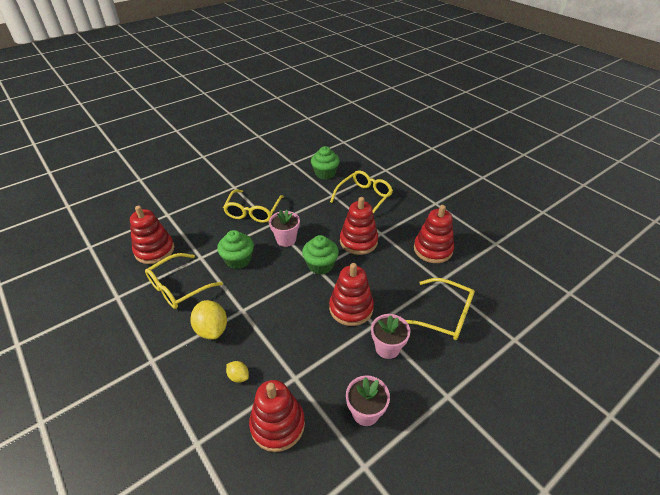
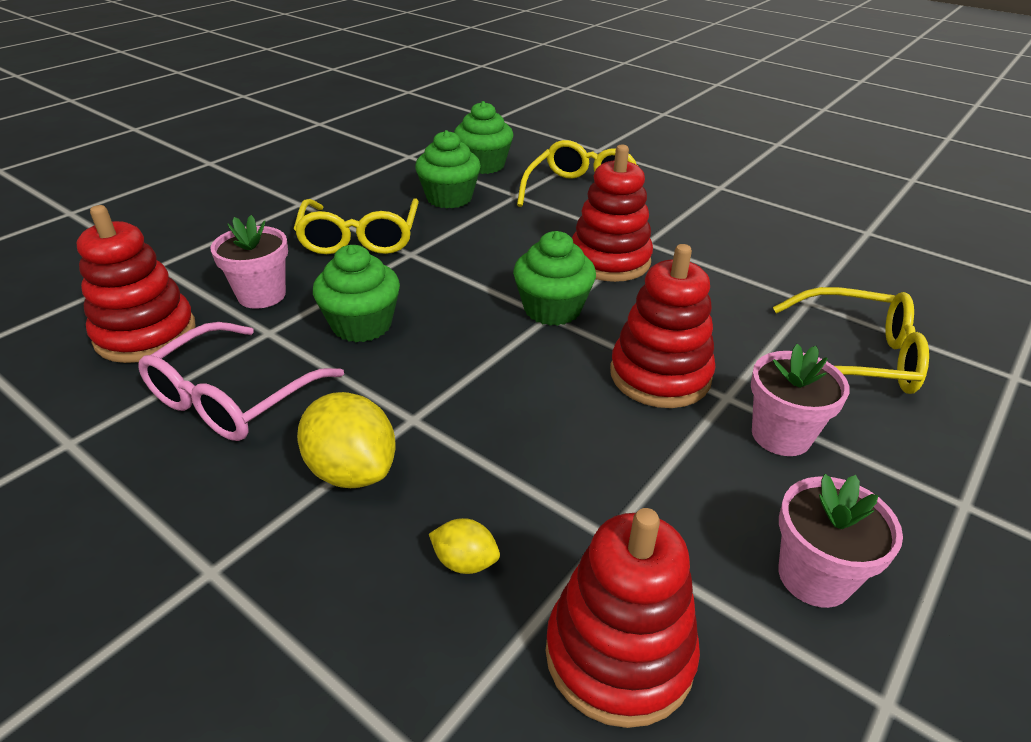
camera: 15 degrees left, 5 degrees down
yellow glasses [145,253,223,309] -> pink glasses [138,322,344,441]
pink flower pot [269,210,300,247] -> pink flower pot moved to [210,215,288,309]
red stacking toy [414,205,454,263] -> none
none -> green cupcake [415,130,481,209]

